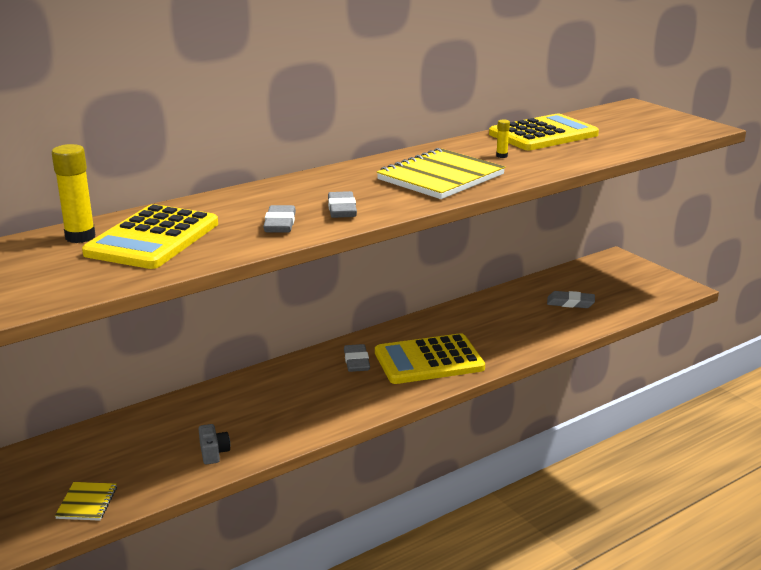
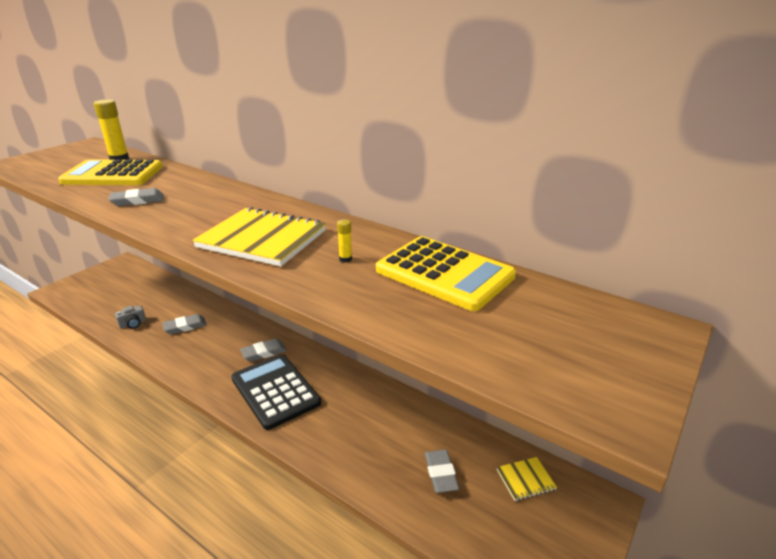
camera: 70 degrees right, 5 degrees up
yellow notebook [55,482,117,521] -> yellow notebook moved to [497,457,557,501]
grey eraser [328,191,357,218] -> grey eraser moved to [162,314,207,334]
yellow calculator [375,333,485,384] -> black calculator [231,354,321,430]

